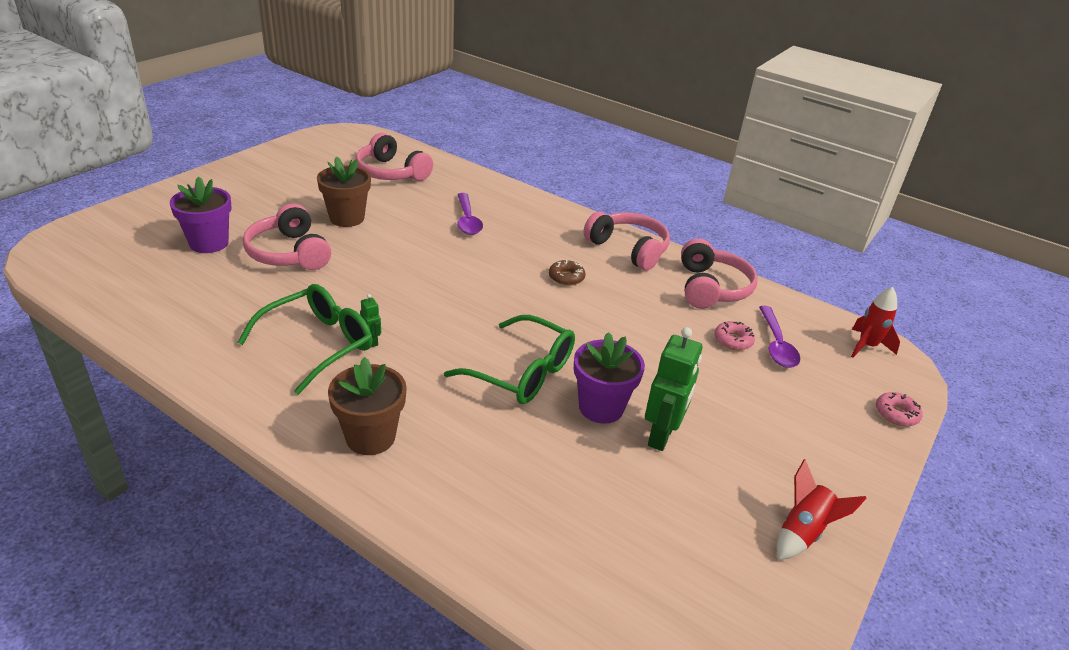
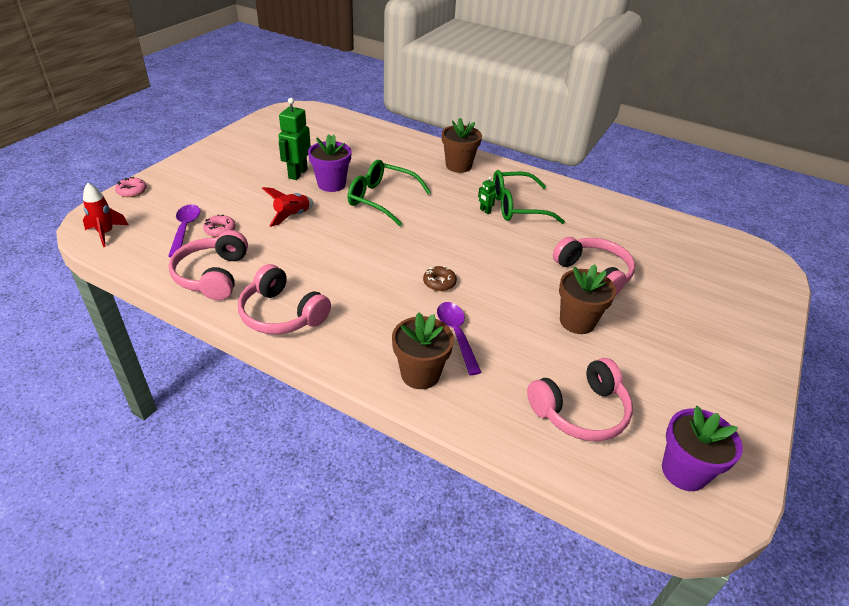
camera: 175 degrees right, 5 degrees up
purple flower pot [170,177,232,253] -> purple flower pot moved to [662,406,743,491]
green glasses [237,284,373,395] -> green glasses turned 45 degrees clockwise [493,170,565,224]
pink headphones [355,133,433,181] -> pink headphones turned 120 degrees clockwise [527,358,633,441]
brown donut [549,260,585,286] -> brown donut moved to [423,266,457,291]
red rocket [777,459,867,560] -> red rocket moved to [262,187,314,227]
none -> brown flower pot [392,312,454,389]

